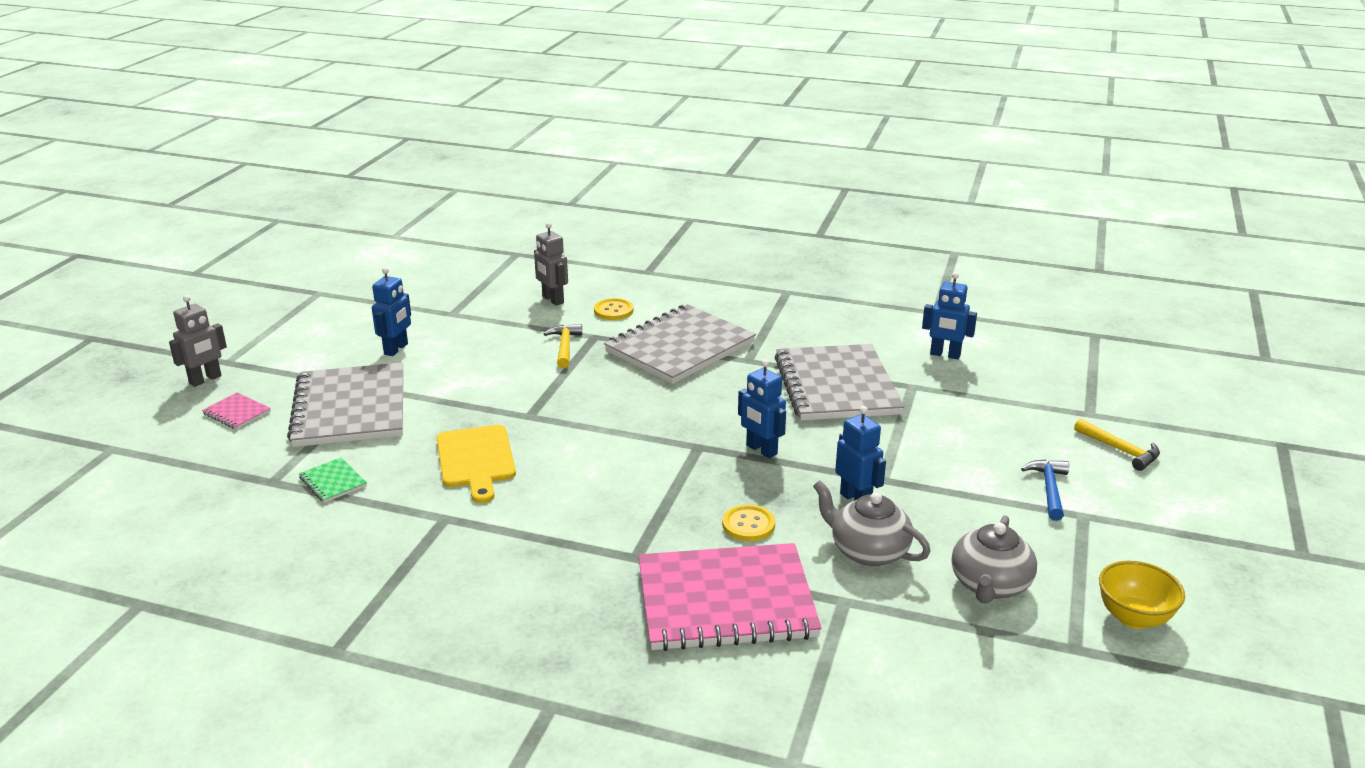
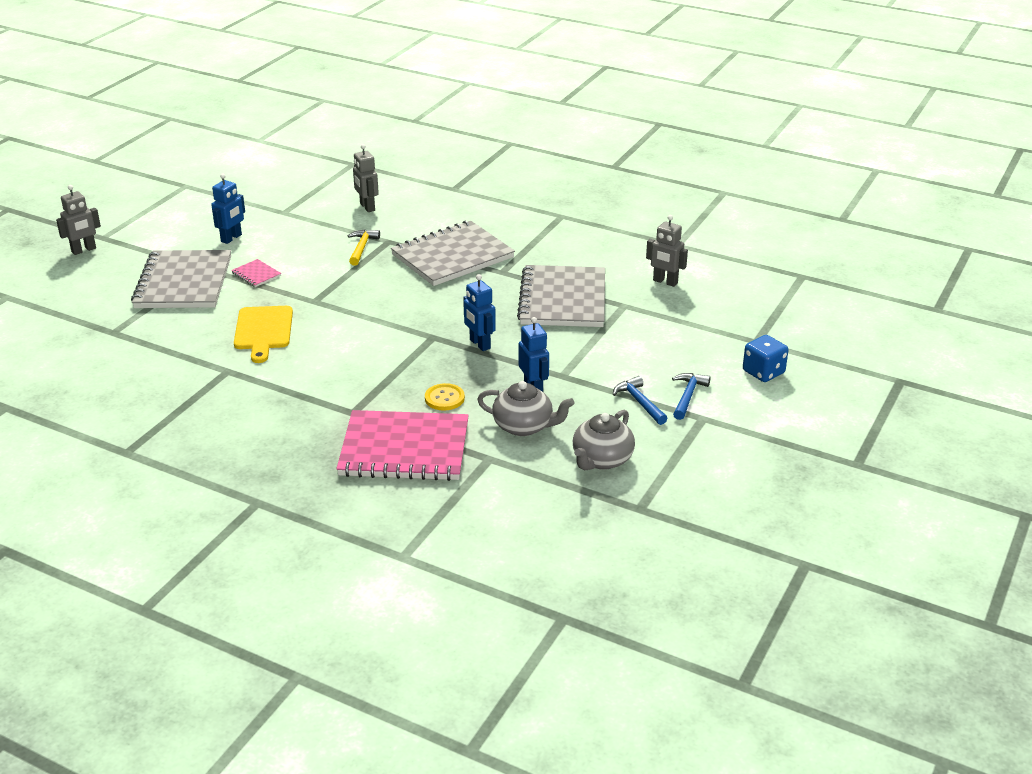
camera: 10 degrees right, 5 degrees up
pink notebook [202,393,271,430] -> pink notebook moved to [231,259,281,287]
green notebook [299,457,367,503] -> none
yellow button [594,298,633,320] -> none
grey teapot [813,480,930,567] -> grey teapot turned 150 degrees clockwise [477,381,575,436]
blue robot [922,272,977,359] -> grey robot [646,215,688,287]
yellow hammer [1074,419,1160,471] -> blue dice [743,335,789,382]
yellow bowl [1099,561,1185,629] -> none
none -> blue hammer [613,376,668,425]

